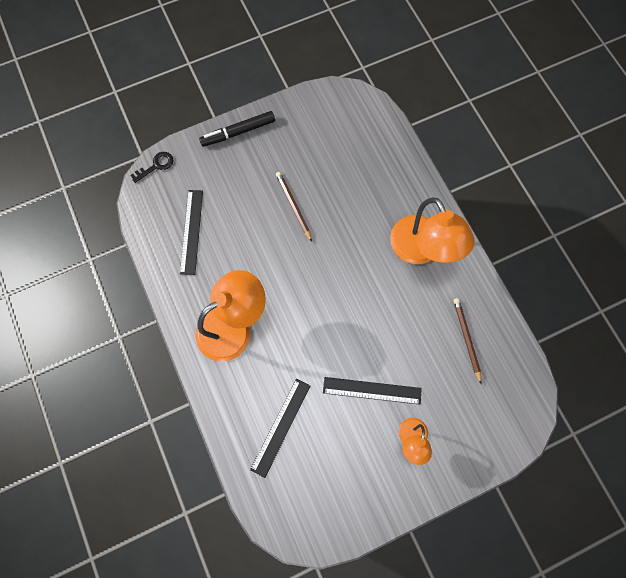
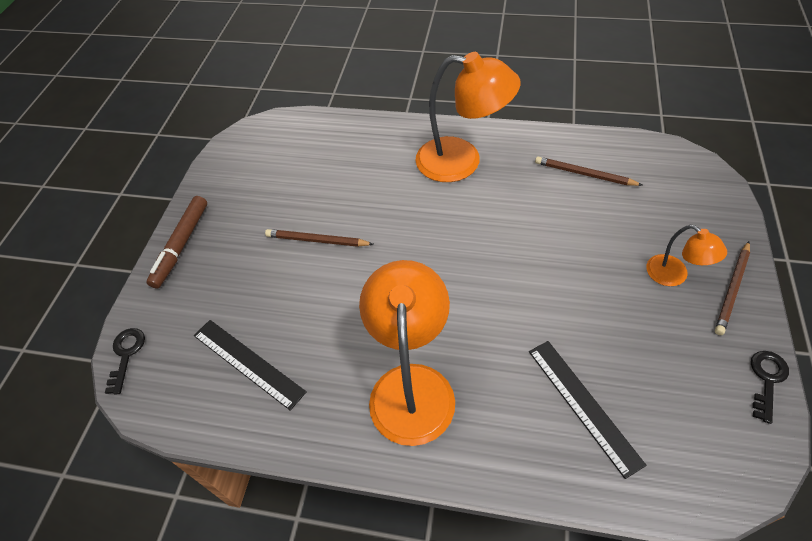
camera: 50 degrees left, 20 degrees down
black marker [199,111,275,147] -> brown marker [146,196,207,288]
black ruler [323,377,422,405] -> none
none -> brown pencil [715,241,750,335]
none -> black key [751,351,789,424]

